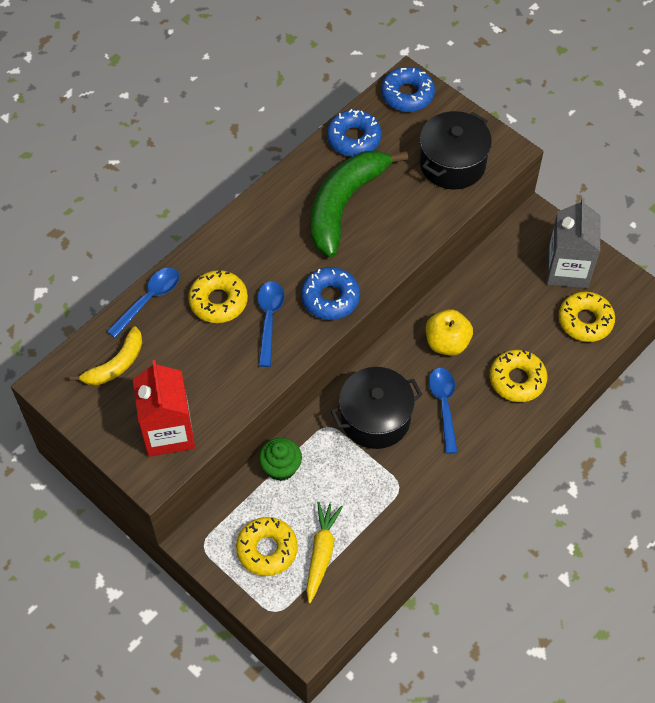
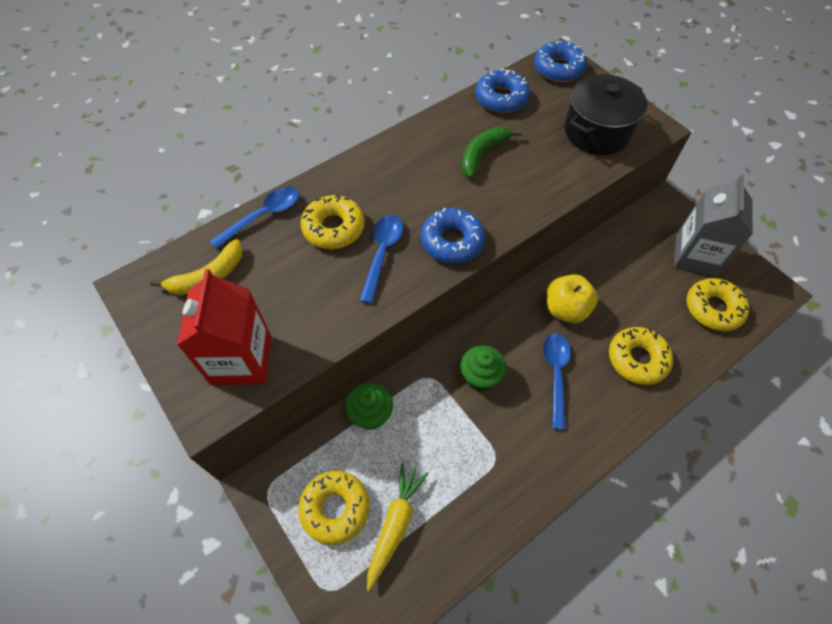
camera: 10 degrees right, 0 degrees up
green banana [311,150,408,257] -> green banana [461,127,522,178], size x0.55
black pot [331,367,423,449] -> green cupcake [461,345,507,391]

